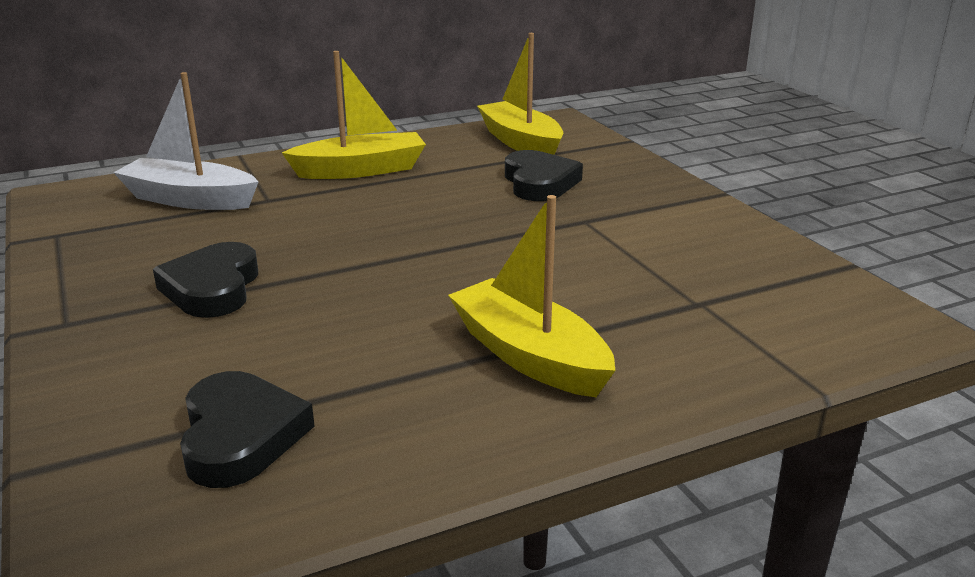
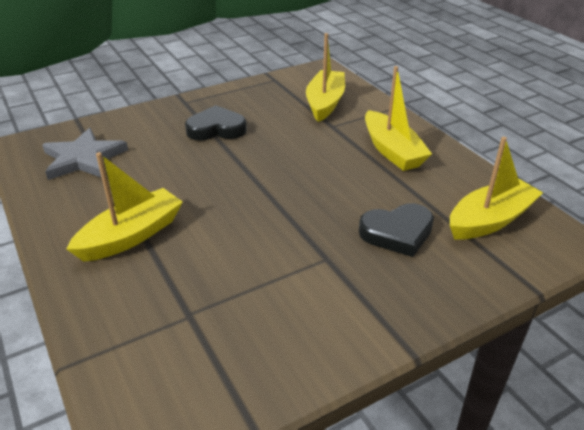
camera: 85 degrees right, 10 degrees up
white boat [113,72,258,210] -> yellow boat [306,33,345,122]
black heart [180,371,315,488] -> grey star [42,128,128,180]

